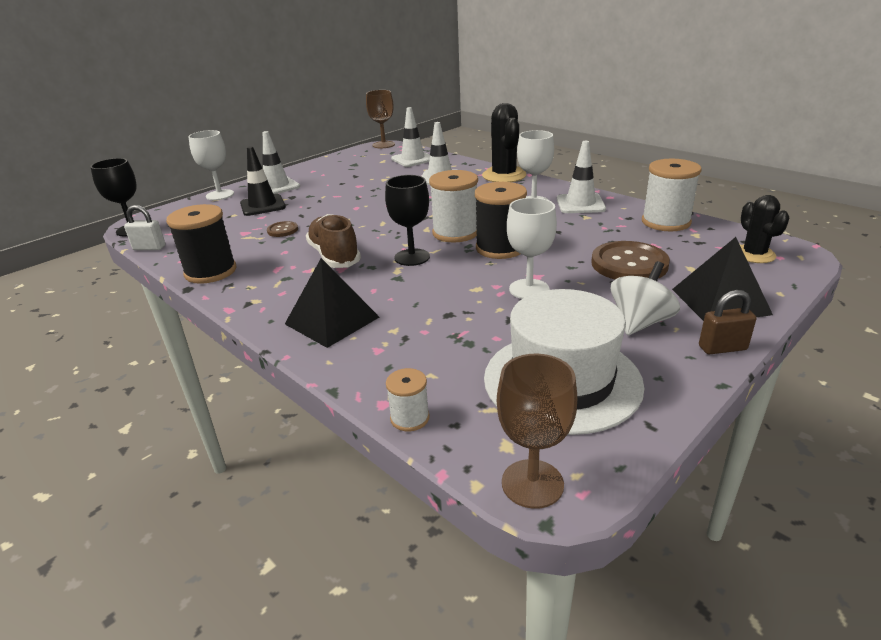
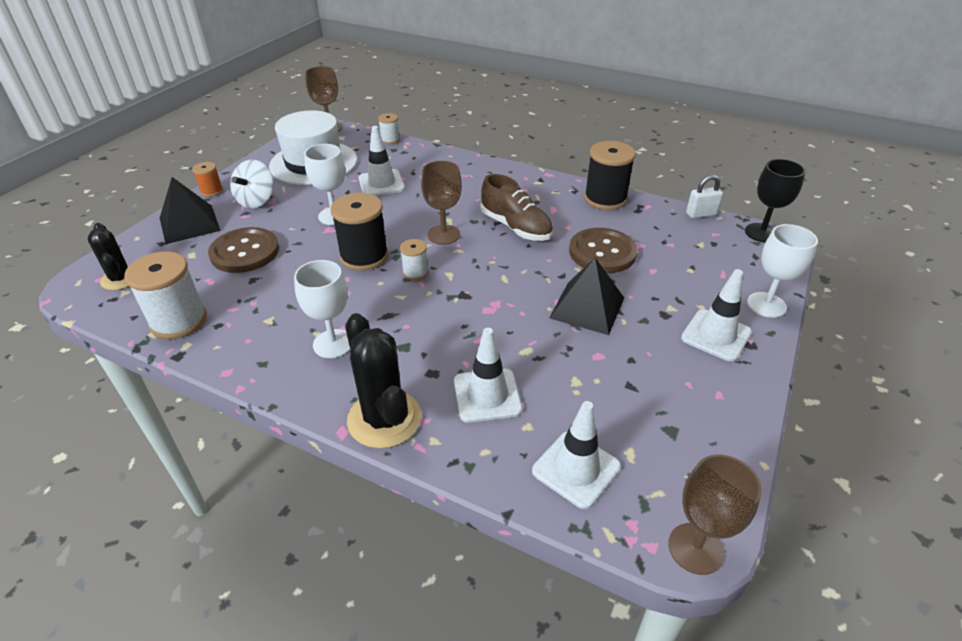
camera: 160 degrees right, 10 degrees up
black traffic cone [240,146,286,216] -> none
brown button [267,221,298,237] -> brown button [569,228,637,273], size x2.04
black pyramid [285,258,379,348] -> black pyramid moved to [549,258,624,335]
black goblet [385,175,430,266] -> brown goblet [421,161,462,245]
white spool [429,170,478,242] -> white spool [400,239,429,280], size x0.52
white traffic cone [557,141,606,213] -> white traffic cone moved to [358,126,405,196]
brown padlock [699,290,756,355] -> orange spool [192,162,223,197]

